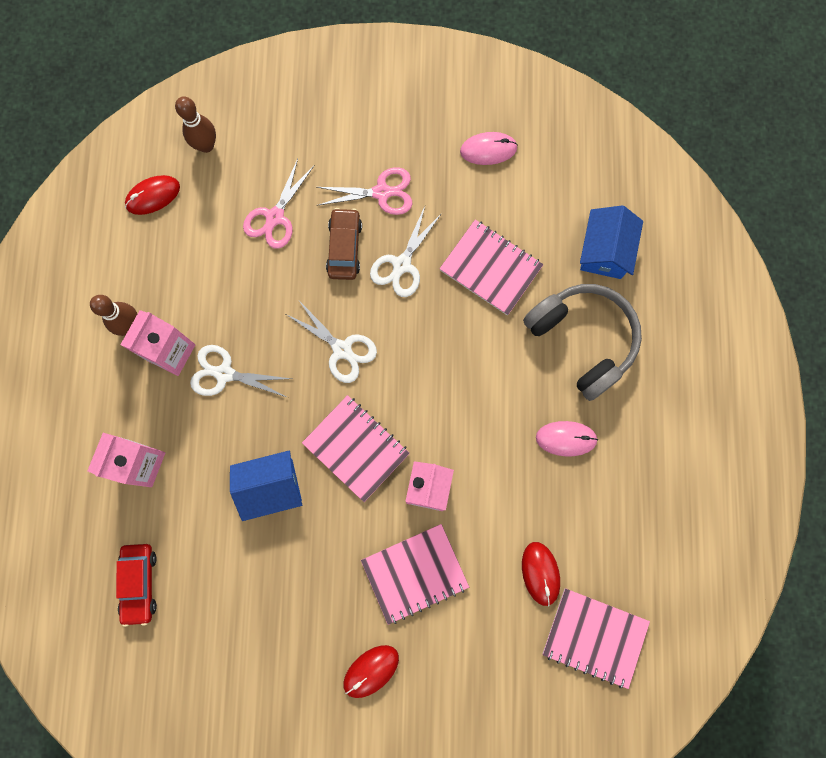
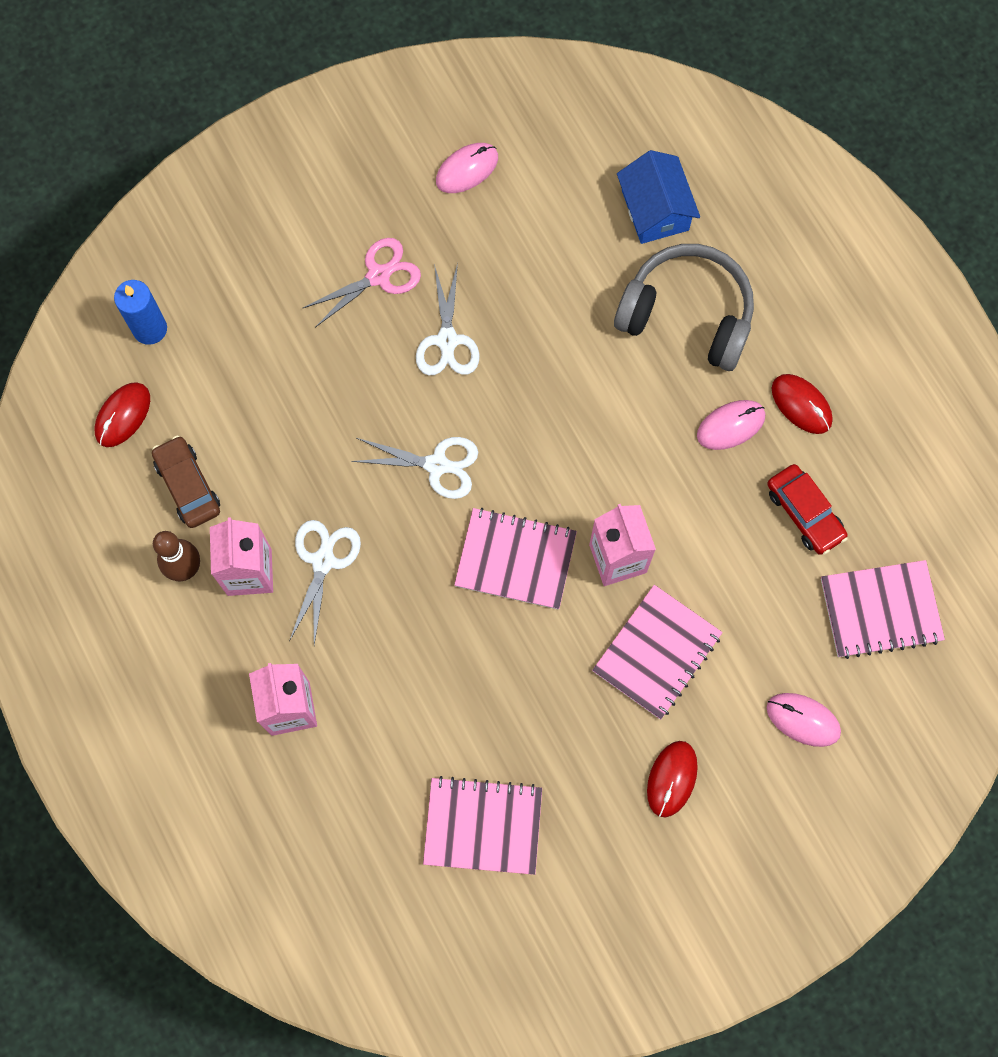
camera: 30 degrees left, 5 degrees down
red car [116,544,157,627] -> red car moved to [767,464,848,555]
brown bowling pin [175,96,216,153] -> blue candle [114,280,167,345]
white scissors [190,345,292,397] -> white scissors turned 120 degrees clockwise [289,520,361,645]
blue house [230,451,302,521] -> none
pink scissors [243,159,315,249] -> none
brown car [326,208,362,280] -> brown car moved to [152,436,220,528]
pink notebook [439,220,544,315] -> pink notebook moved to [423,776,542,875]
red mouse [522,542,560,606] -> red mouse moved to [772,374,833,434]
none -> pink mouse [767,693,841,747]

